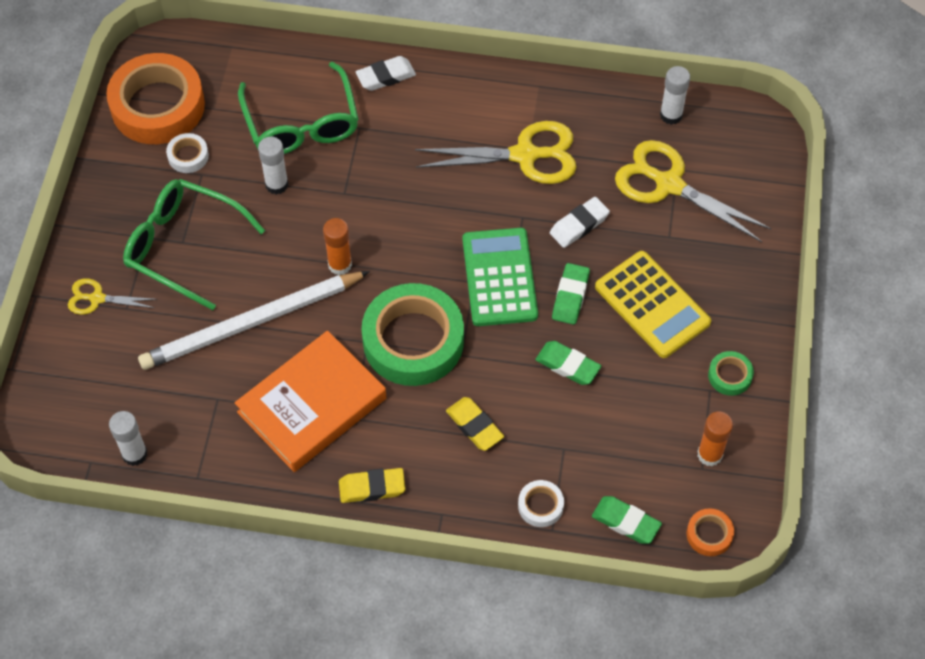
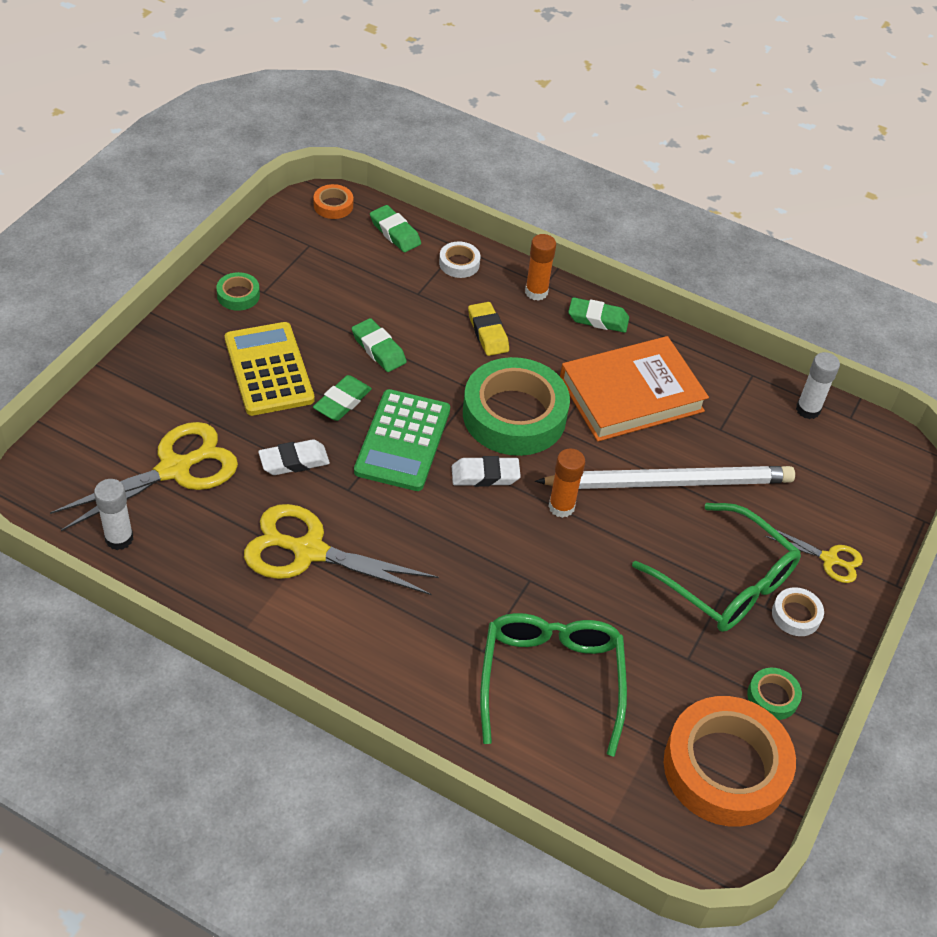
camera: 165 degrees left, 10 degrees down
white tape [166,133,209,173] -> white tape moved to [772,587,824,636]
white glue stick [258,137,288,194] -> none
yellow eraser [339,468,405,503] -> green eraser [568,297,629,333]
white eraser [356,56,416,91] -> white eraser moved to [452,456,521,487]
yellow scissors [615,140,772,242] -> yellow scissors turned 90 degrees counterclockwise [50,422,238,531]
orange glue stick [697,412,733,466] -> orange glue stick moved to [525,234,556,301]
none -> green tape [747,668,802,720]

